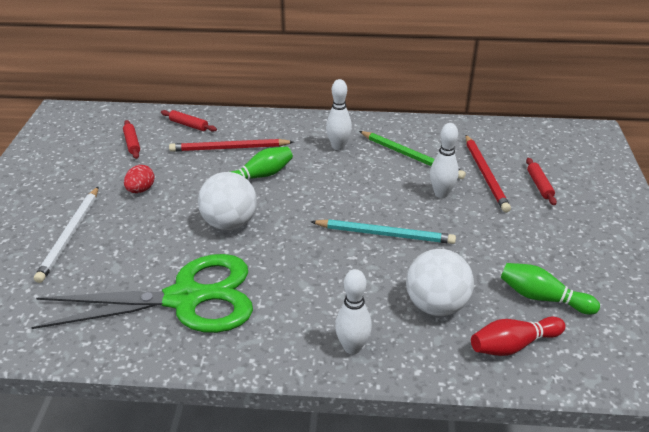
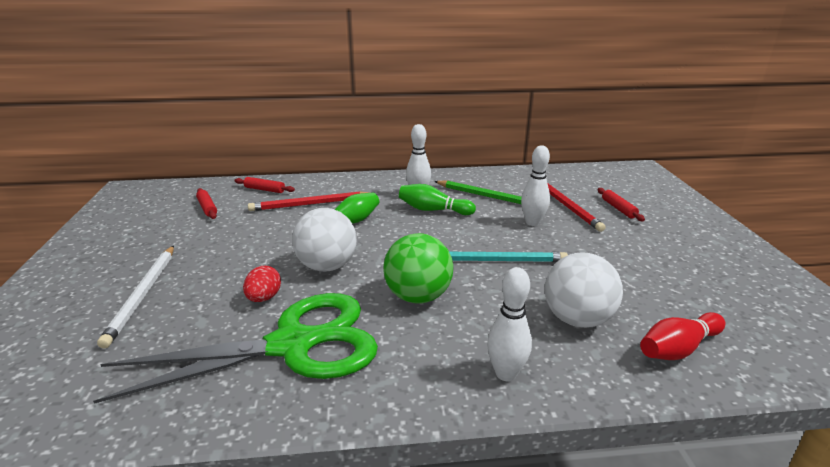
camera: 10 degrees left, 10 degrees down
red egg [124,165,155,193] -> red egg moved to [243,266,281,302]
green bowling pin [500,263,600,315] -> green bowling pin moved to [399,184,476,215]
none -> green ball [383,233,453,304]

